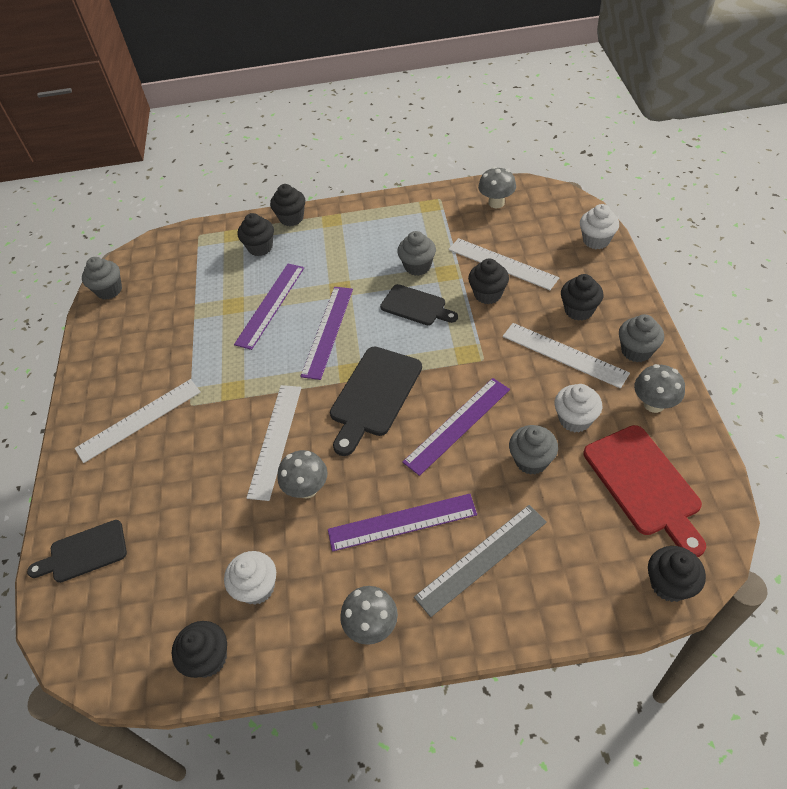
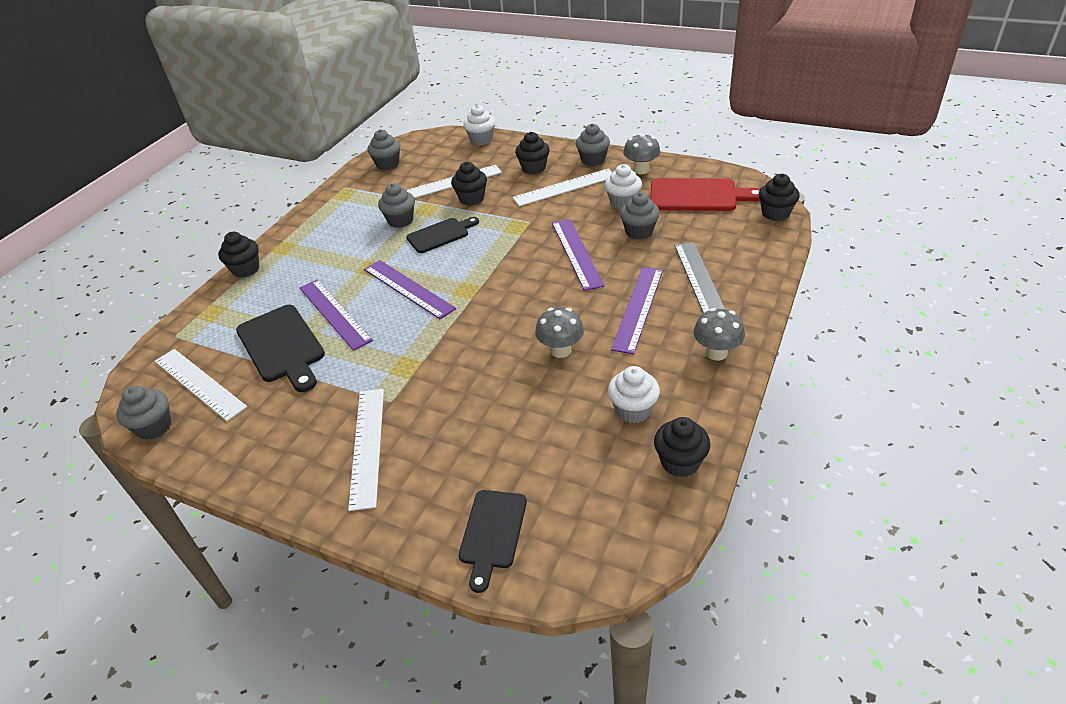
camera: 60 degrees left, 10 degrees down
black cupcake [238,213,274,256] -> none
white ruler [247,385,302,501] -> white ruler moved to [155,349,247,421]
black cutting board [330,347,422,456] -> black cutting board moved to [236,305,325,392]
grey mushroom [478,167,516,208] -> grey cupcake [367,129,400,170]

